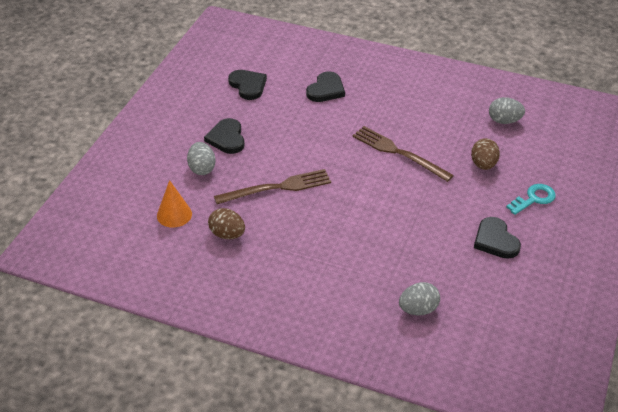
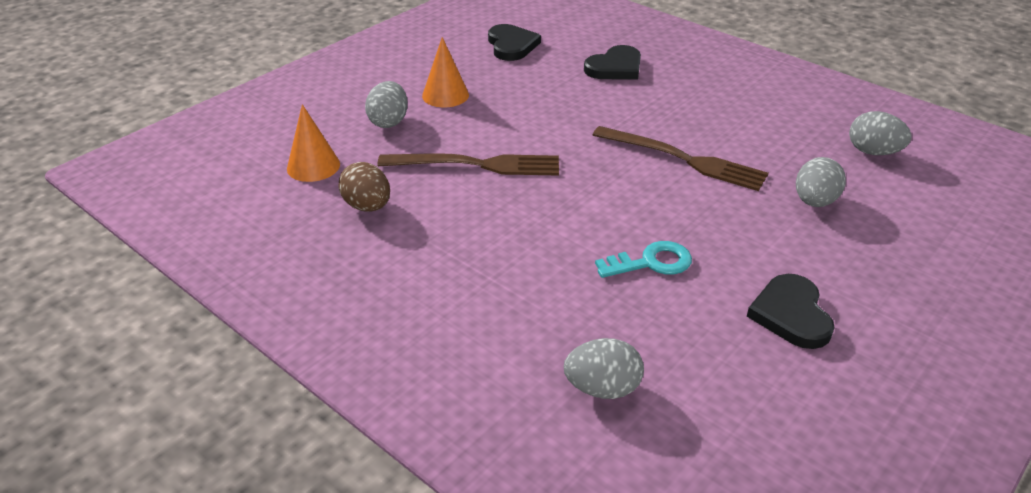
camera: 20 degrees right, 5 degrees down
black heart [204,118,245,154] -> orange cone [422,37,469,107]
brown fork [352,126,454,182] -> brown fork turned 150 degrees clockwise [593,126,768,191]
brown egg [471,138,500,170] -> grey egg [796,157,846,207]
turquoise key [506,184,556,215] -> turquoise key moved to [595,241,692,278]

